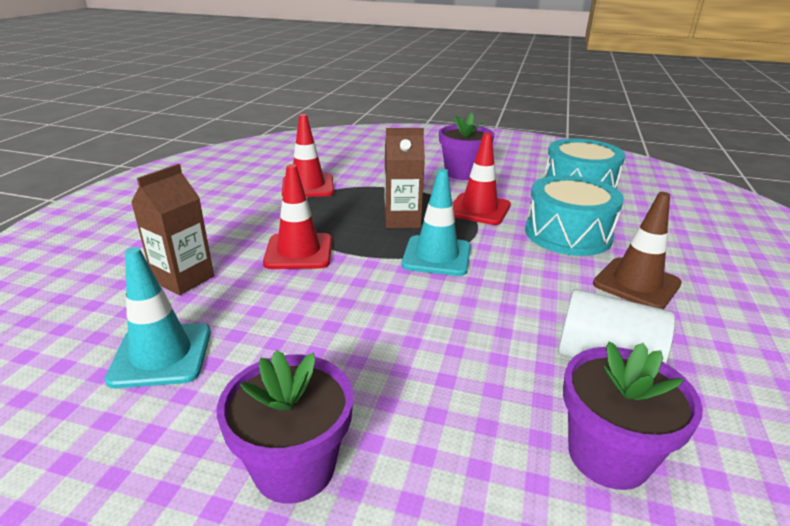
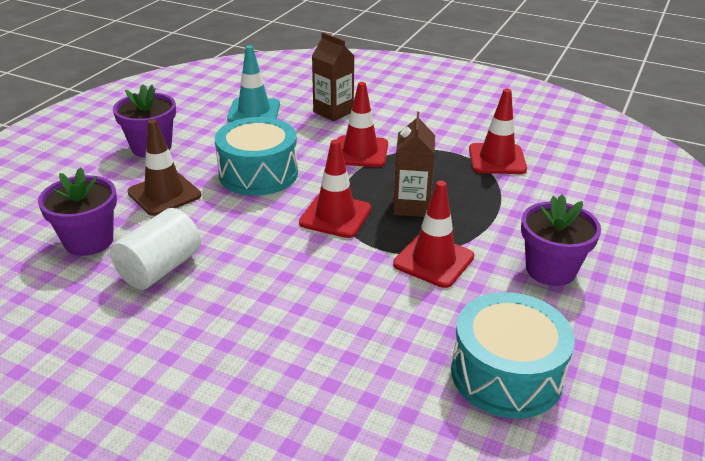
camera: 100 degrees right, 5 degrees up
turquoise traffic cone [401,169,471,276] -> red traffic cone [299,139,371,238]
turquoise drum [525,175,624,256] -> turquoise drum moved to [215,117,298,196]
brown traffic cone [593,192,682,309] -> brown traffic cone moved to [128,119,201,216]

